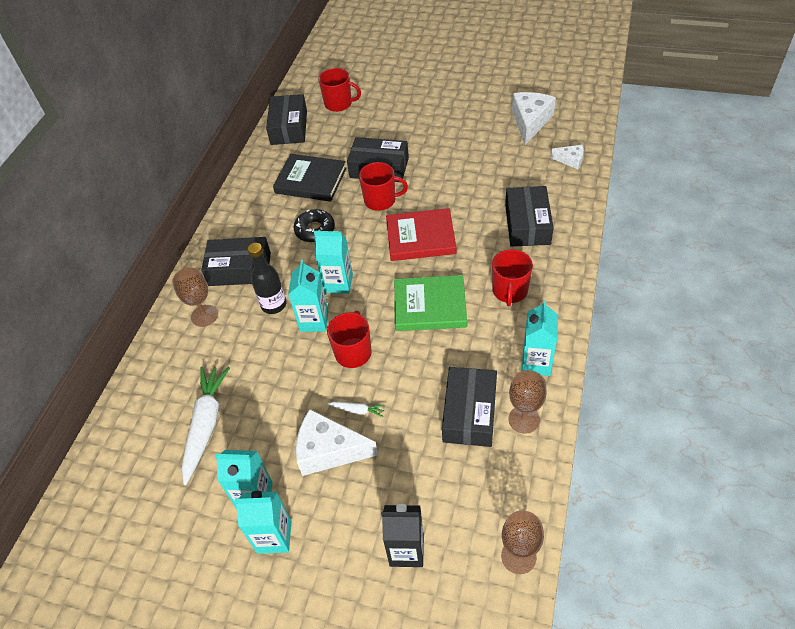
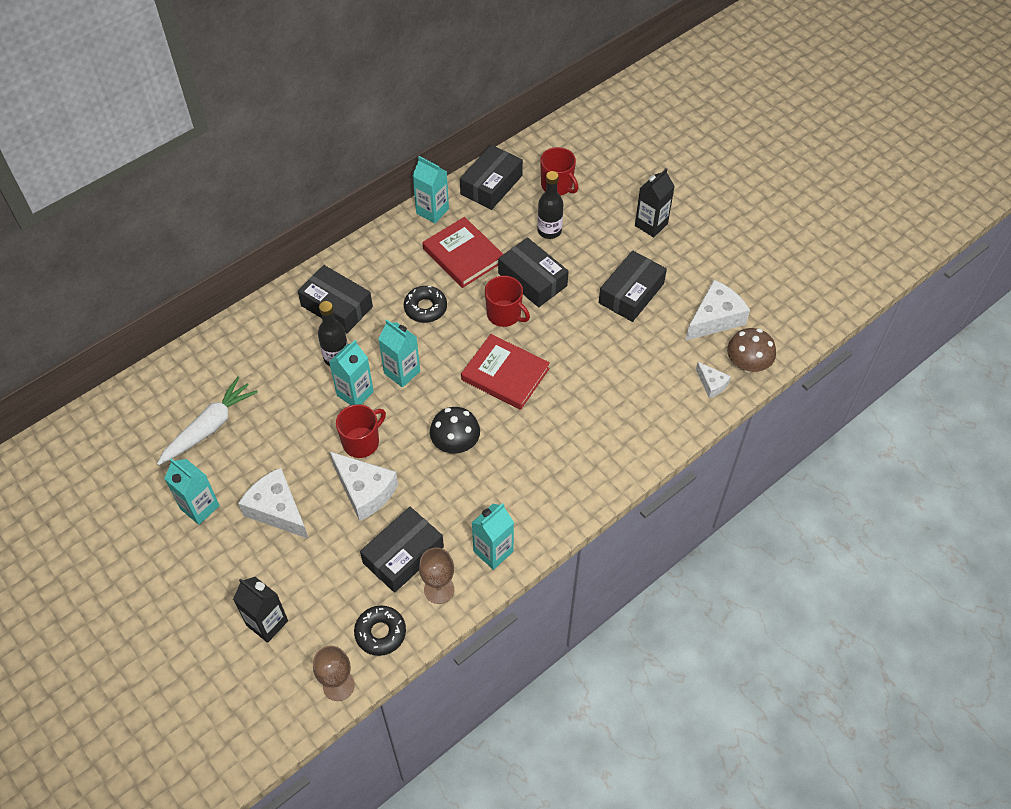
camera: 30 degrees right, 5 degrees up
brown goblet [172,267,218,327] -> none
turquoise carton [235,491,291,554] -> turquoise carton moved to [413,156,449,223]
black book [273,154,347,202] -> red book [423,217,503,288]
white carrot [328,402,385,417] -> none
green book [394,275,467,331] -> black mushroom [430,407,480,454]
red mug [492,249,533,306] -> none
black box [505,186,554,247] -> black box moved to [599,250,667,322]
none -> white cheese [330,452,398,521]
none -> black donut [354,606,406,656]
none -> black bottle [537,171,564,239]
none -> black carton [635,168,675,237]
none -> brown mushroom [727,328,776,372]

